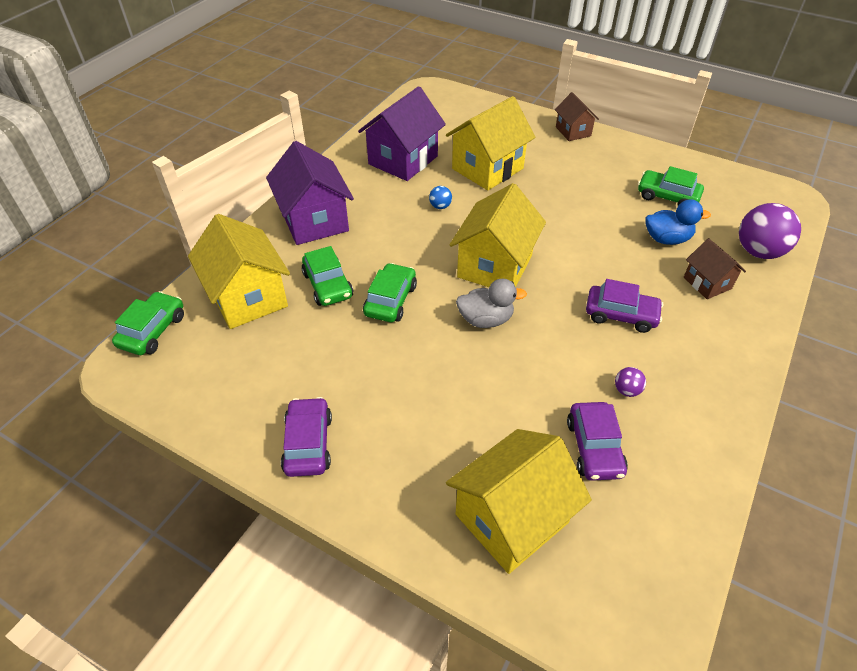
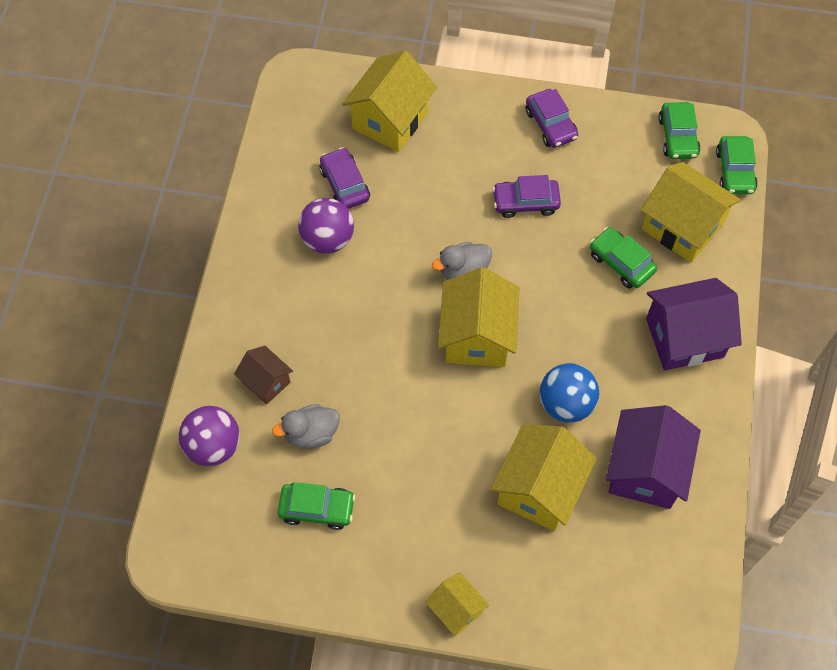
camera: 160 degrees right, 15 degrees up
purple house [266,141,354,245] -> purple house turned 60 degrees counterclockwise [646,278,742,370]
green car [363,263,417,322] -> green car moved to [658,102,701,159]
blue ball [429,186,452,209] -> blue ball [540,363,599,422], size x2.20
brown house [555,92,599,141] -> yellow house [425,572,489,636]
purple car [586,279,663,333] -> purple car moved to [492,175,561,218]
purple ball [615,367,646,397] -> purple ball [298,198,354,254], size x2.20
blue duck [646,199,711,245] -> grey duck [272,404,340,449]

